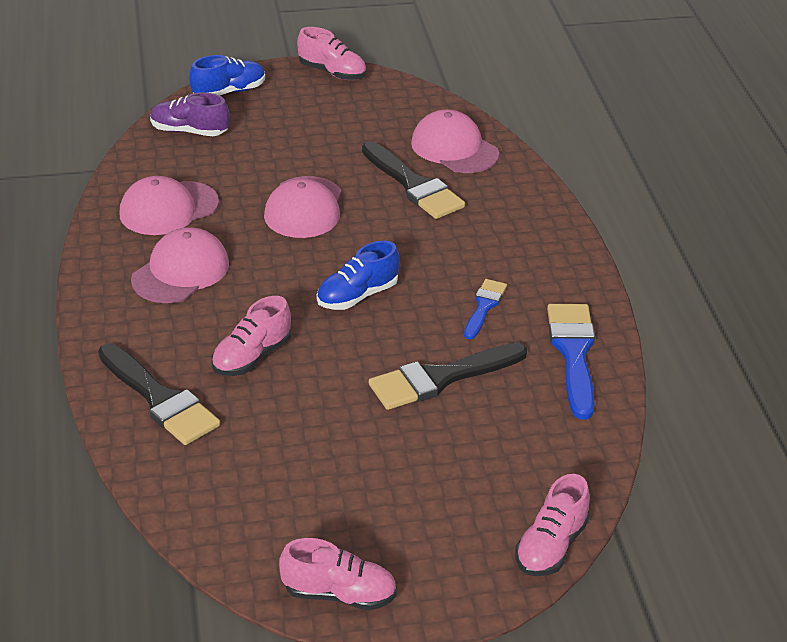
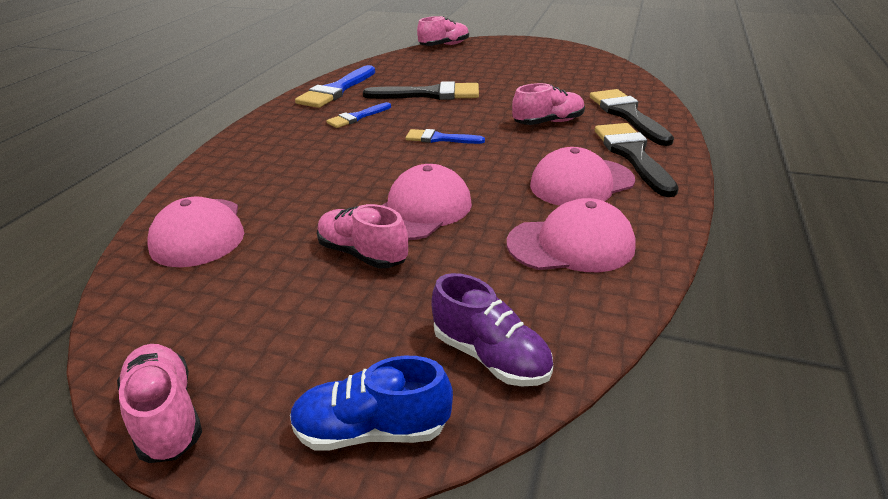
camera: 150 degrees left, 5 degrees down
pink shoe [279,538,397,610] -> pink shoe moved to [317,204,408,269]
blue shoe [317,241,399,310] -> blue brush [406,129,485,144]
black brush [362,141,465,219] -> black brush moved to [595,123,679,197]

